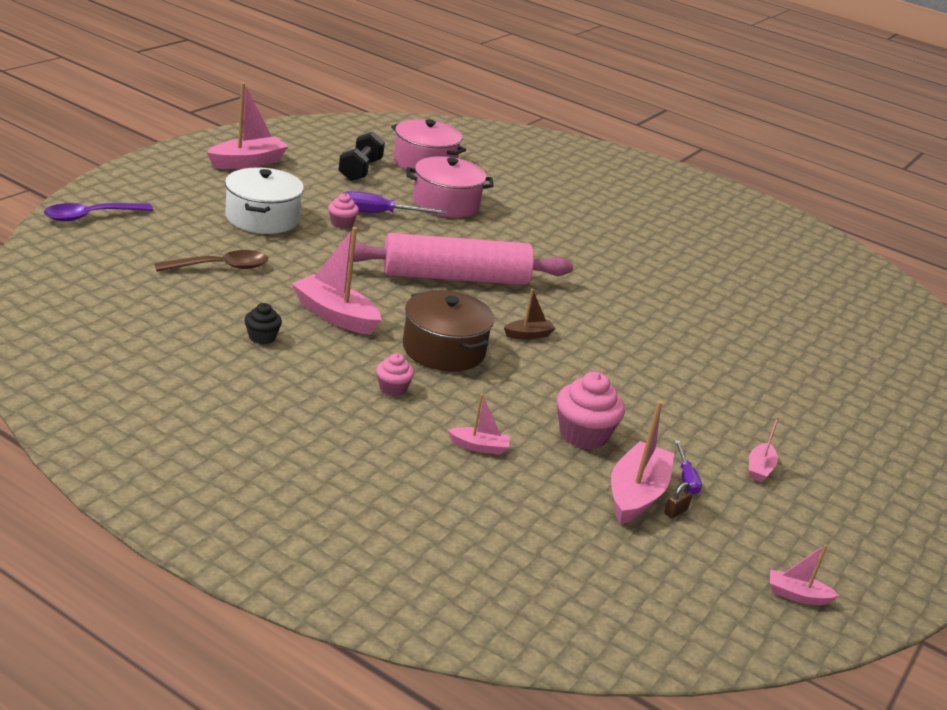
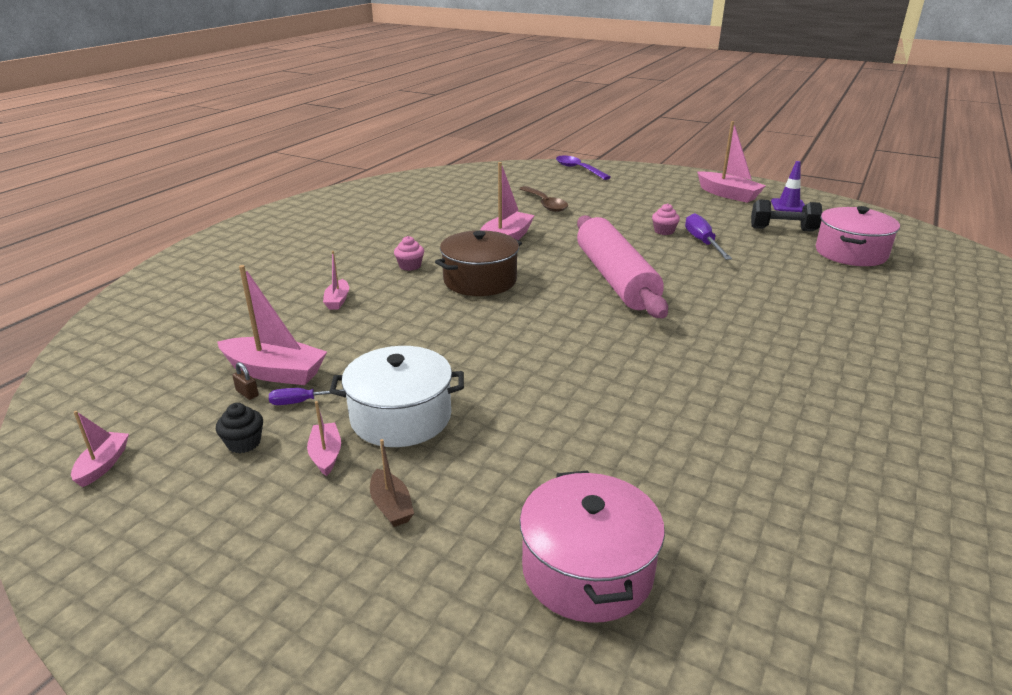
camera: 90 degrees right, 0 degrees up
white pot [225,167,304,234] -> white pot moved to [329,346,464,447]
black cupcake [245,303,282,344] -> black cupcake moved to [216,403,263,453]
pink pot [407,156,494,217] -> pink pot moved to [519,470,665,623]
brown boat [504,289,556,339] -> brown boat moved to [370,439,414,527]
pink cupcake [557,372,625,449] -> none
pink boat [749,416,779,482] -> pink boat turned 60 degrees clockwise [307,401,341,476]
none -> purple traffic cone [771,161,805,212]

